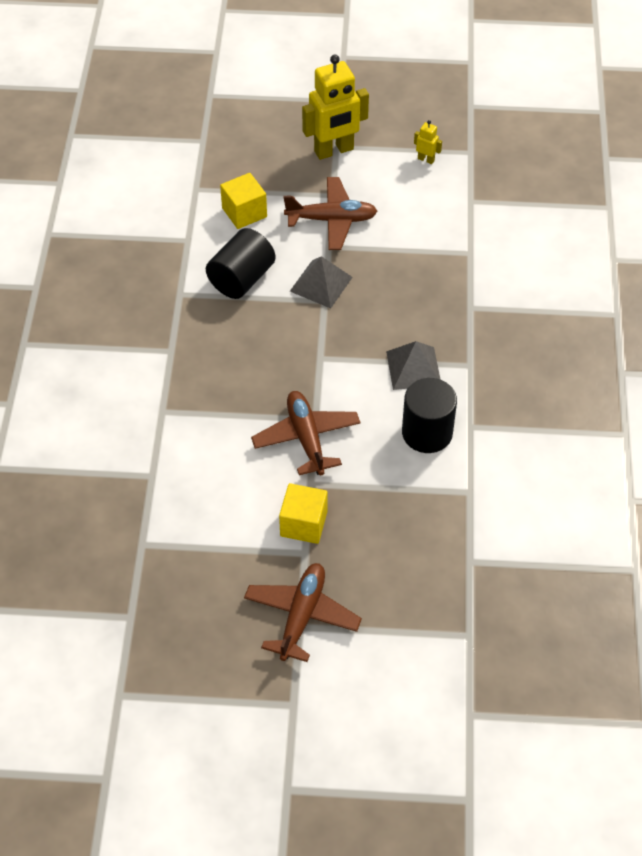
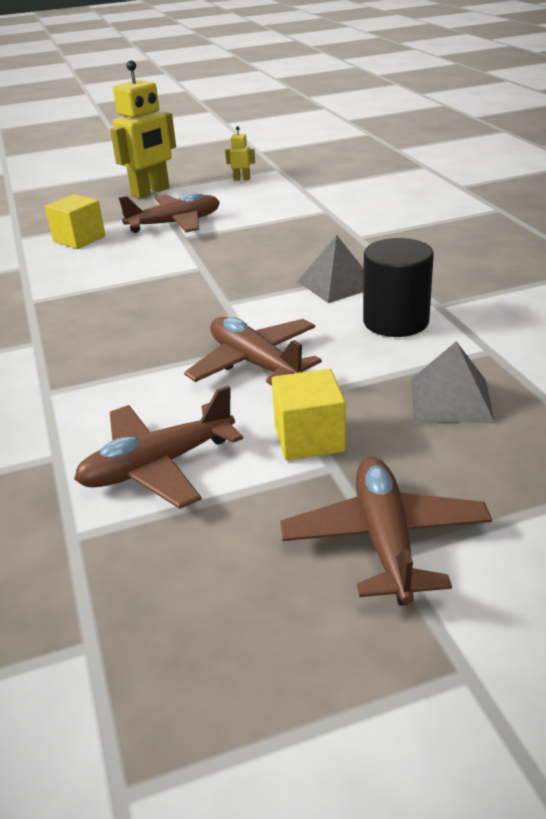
camera: 20 degrees left, 20 degrees down
black cylinder [206,228,275,299] -> none
grey pyramid [290,256,353,309] -> grey pyramid moved to [411,341,495,423]
none -> brown plane [74,386,243,509]

